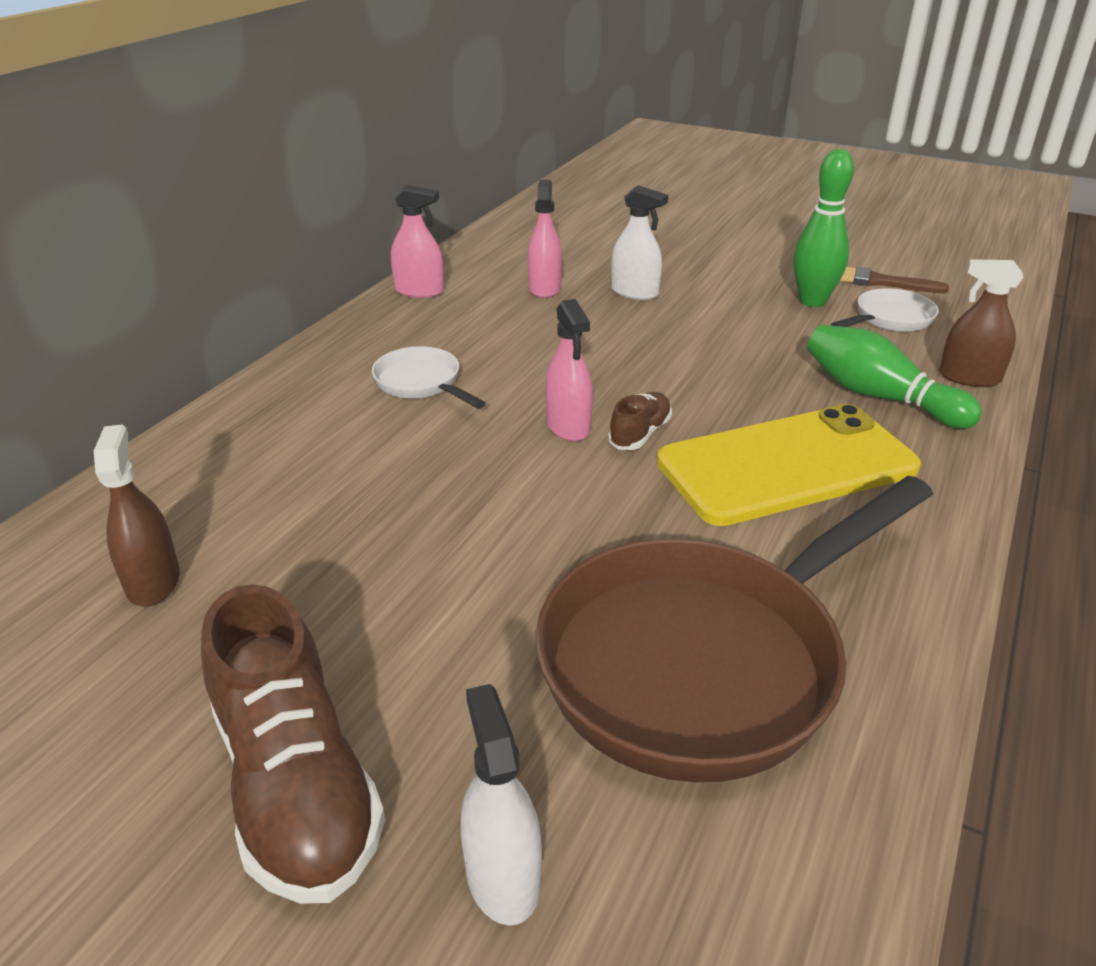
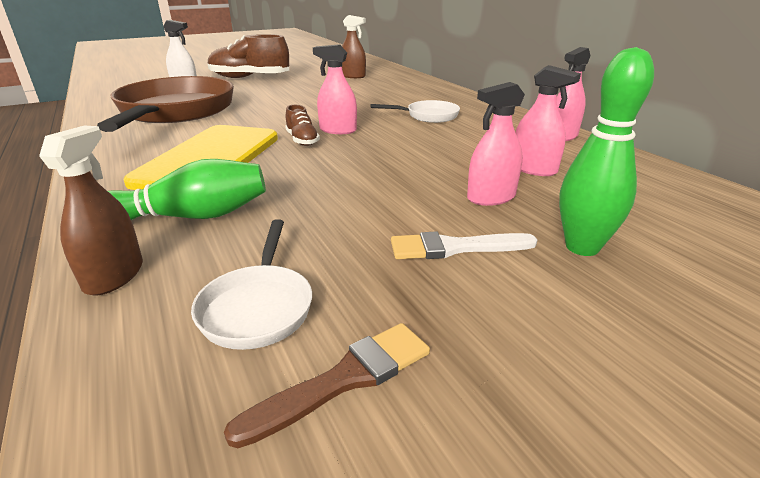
camera: 125 degrees right, 5 degrees down
white spray bottle [611,185,668,300] -> pink spray bottle [467,82,525,206]
green bowling pin [794,149,854,307] -> green bowling pin moved to [559,47,654,256]
brown spray bottle [939,259,1023,387] -> brown spray bottle turned 45 degrees counterclockwise [39,126,143,295]
none -> white brush [391,231,537,259]

